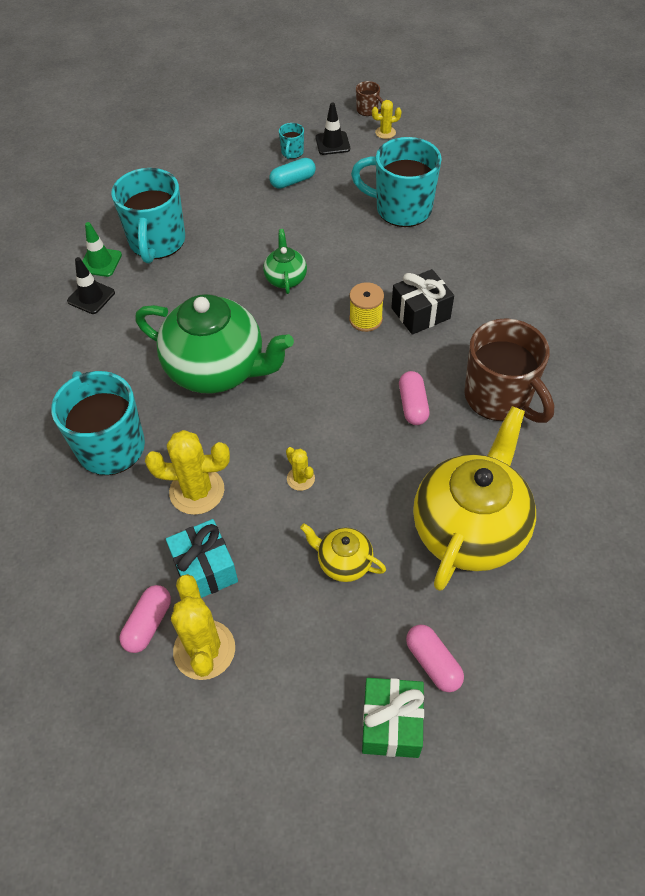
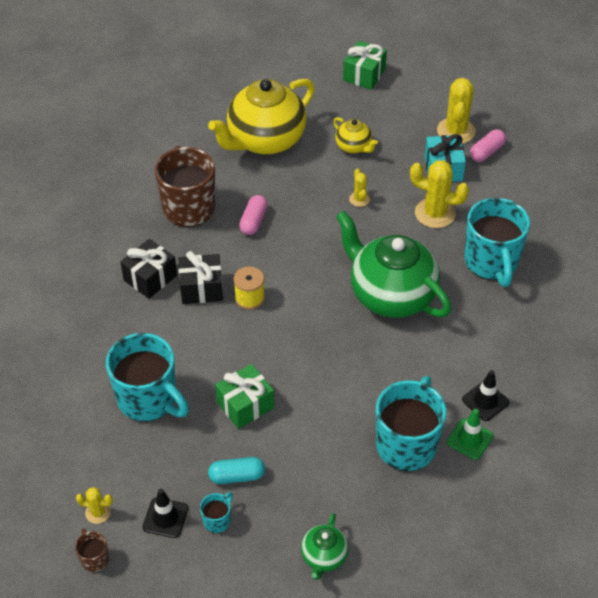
camera: 160 degrees left, 5 degrees down
green teapot [263,229,307,294] -> green teapot moved to [301,513,349,580]
pink capsule [406,624,464,692] -> none
none -> black gift [120,239,177,299]
none -> green gift [215,364,274,429]

